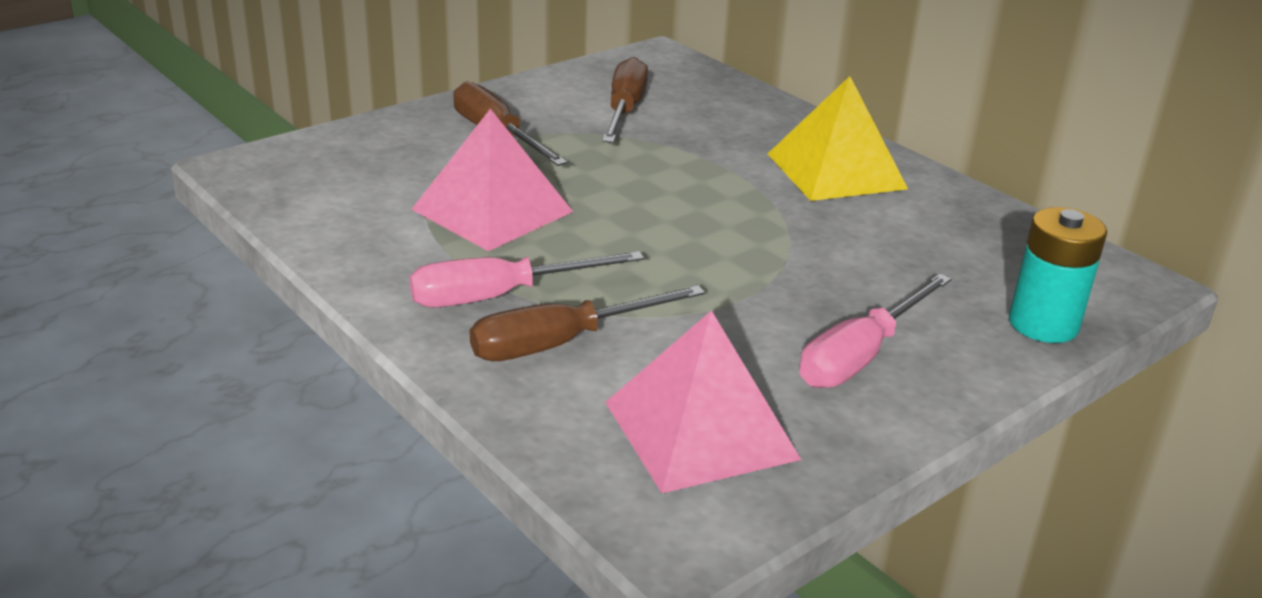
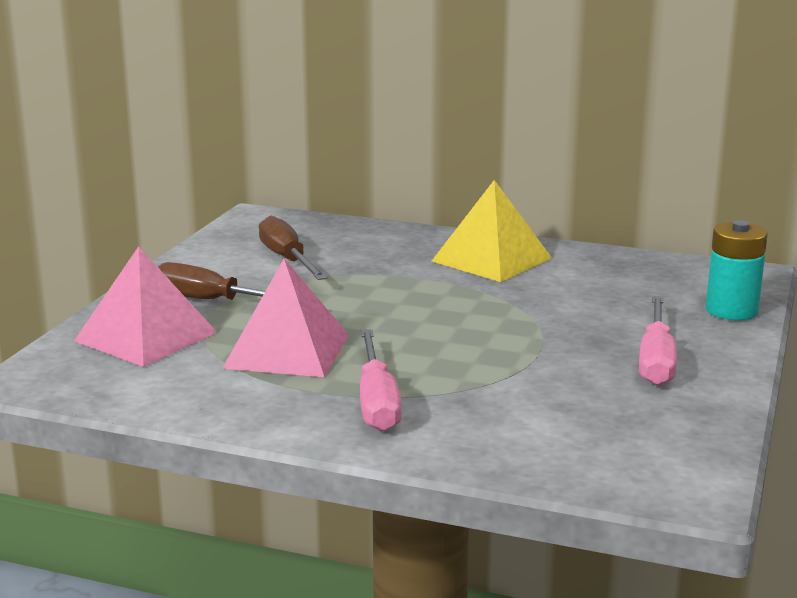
camera: 30 degrees left, 10 degrees down
pink screwdriver [409,251,644,307] -> pink screwdriver turned 45 degrees counterclockwise [360,329,402,431]
brown screwdriver [469,285,705,361] -> none
pink pyramid [605,310,801,493] -> pink pyramid moved to [74,246,217,367]

